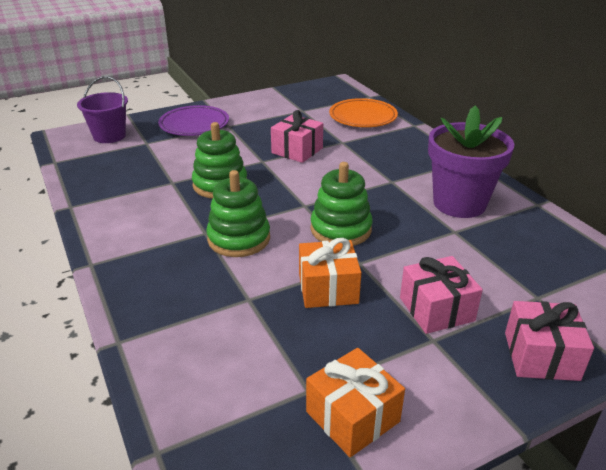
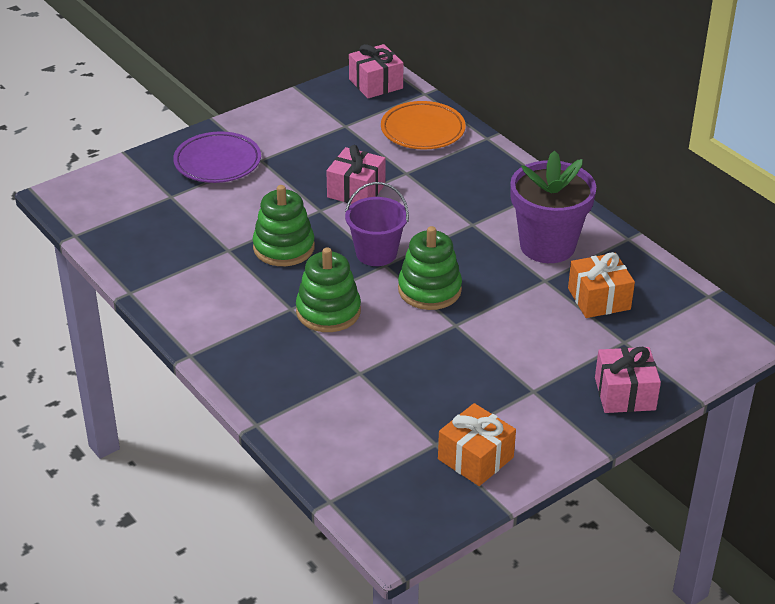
camera: 10 degrees left, 5 degrees up
purple bucket [77,76,128,143] -> purple bucket moved to [345,182,409,266]
orange gift [299,238,361,308] -> orange gift moved to [568,252,635,318]
pink gift [400,256,483,334] -> pink gift moved to [349,44,404,98]

